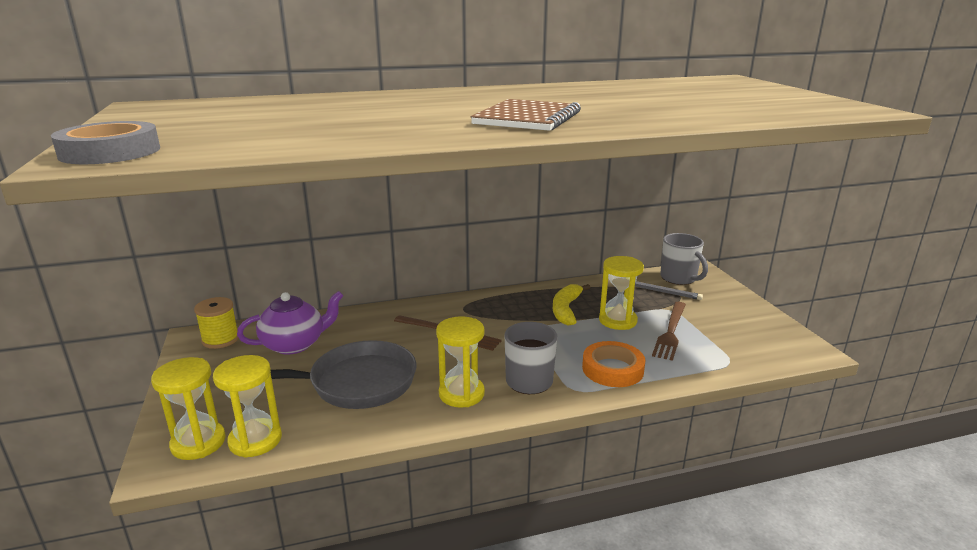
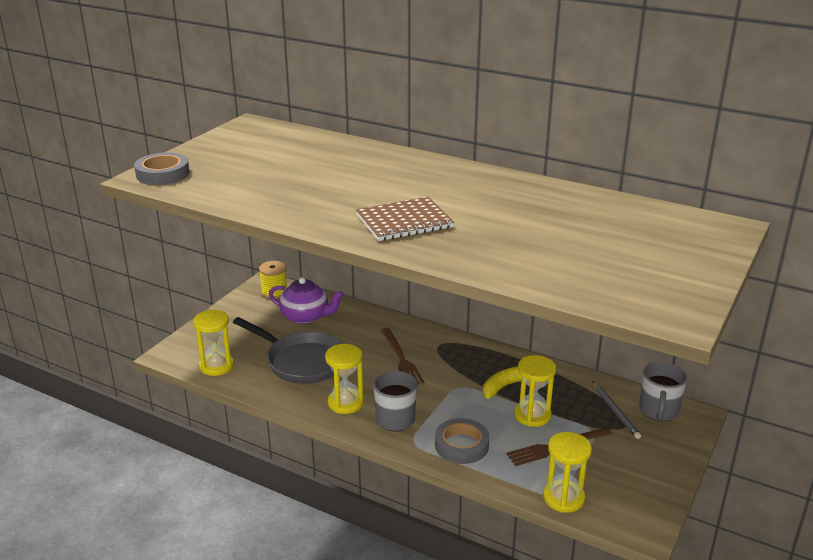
camera: 45 degrees right, 5 degrees up
yellow hourglass [151,357,226,460] -> yellow hourglass moved to [543,432,592,513]
orange tape [582,341,646,387] -> grey tape [435,418,489,464]

